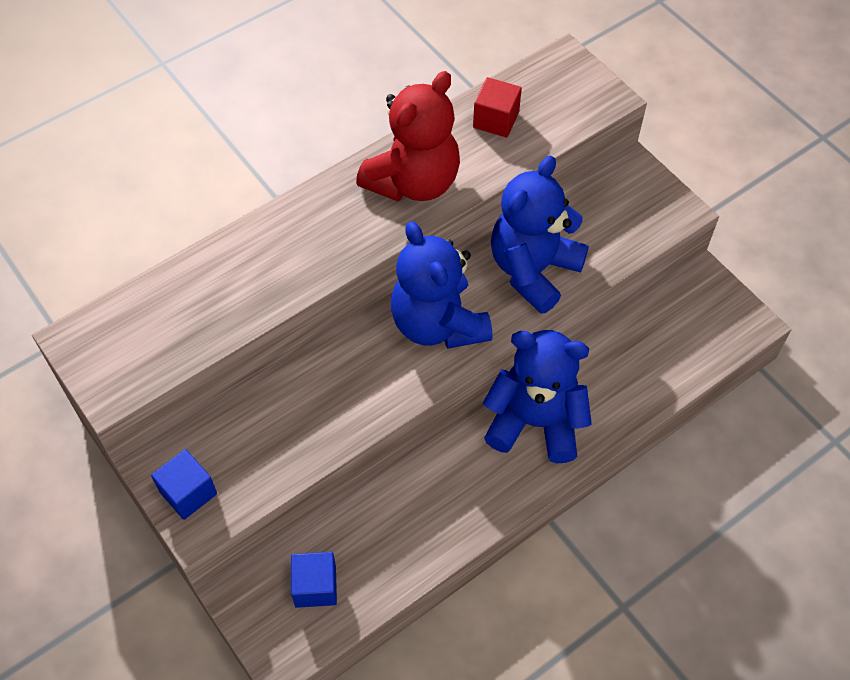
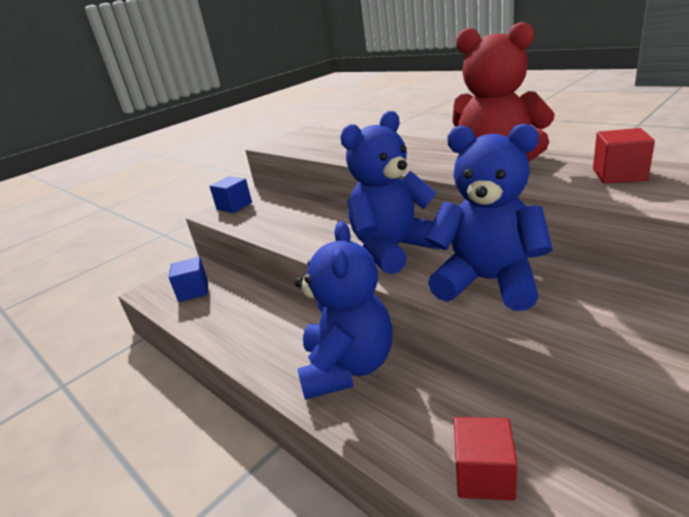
camera: 85 degrees right, 30 degrees down
none -> red cube [454,417,517,501]

